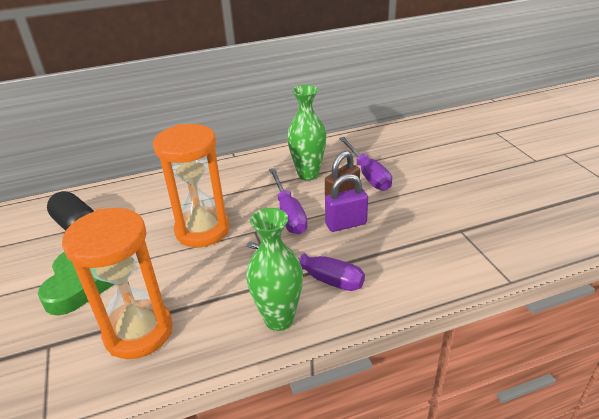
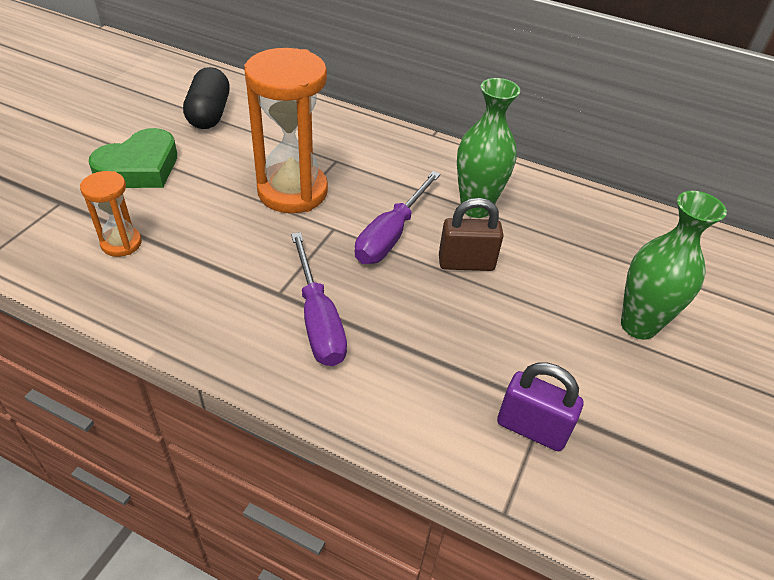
camera: 40 degrees right, 10 degrees up
orange hourglass [62,208,173,359] -> orange hourglass [80,171,142,257], size x0.51
green vase [246,208,303,331] -> green vase moved to [621,191,727,340]
purple padlock [325,174,368,232] -> purple padlock moved to [497,363,583,451]
purple screwdriver [339,137,392,191] -> none

